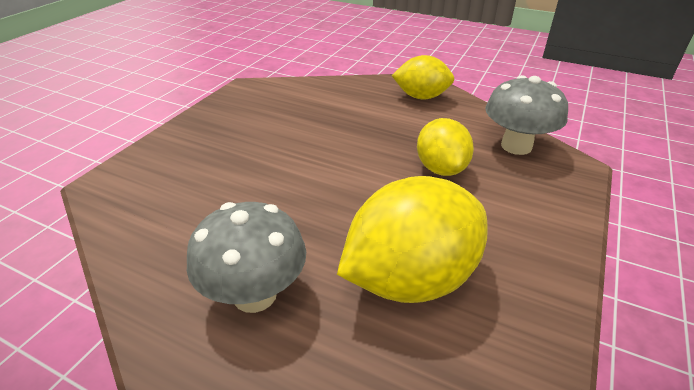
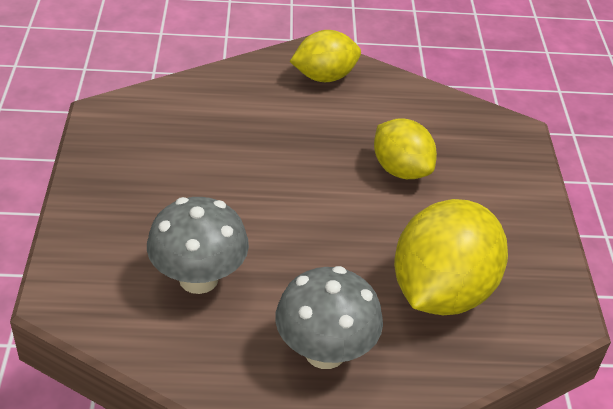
camera: 30 degrees left, 5 degrees up
grey mushroom [485,75,568,155] -> grey mushroom moved to [147,197,249,294]

